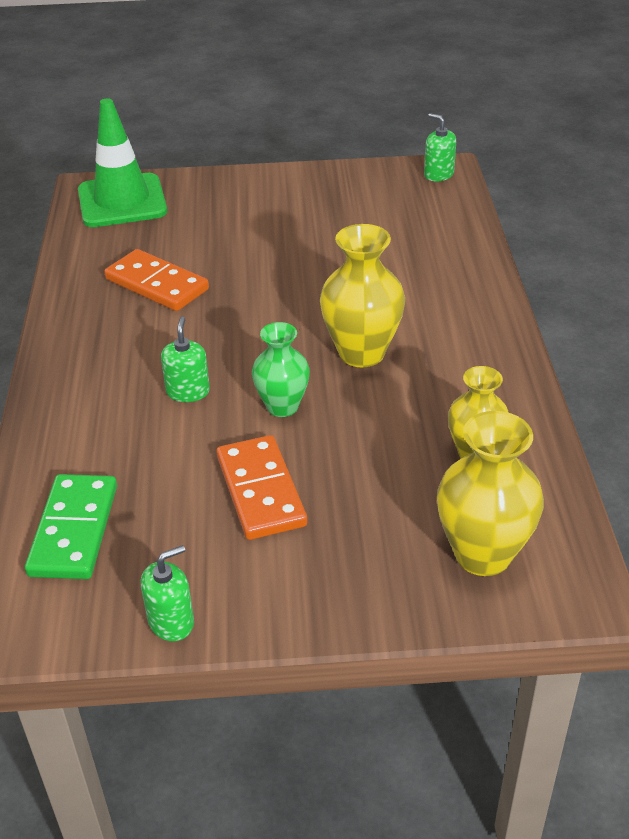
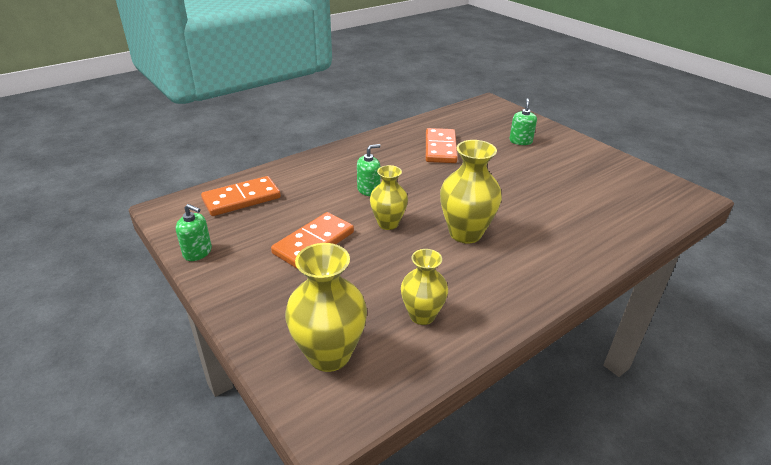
camera: 55 degrees right, 5 degrees down
green domino [25,474,117,579] -> orange domino [201,176,281,216]
green traffic cone [78,98,167,227] -> none
green vase [252,322,310,417] -> yellow vase [370,165,408,230]
green soap dispenser [424,113,456,182] -> green soap dispenser moved to [509,98,537,145]

